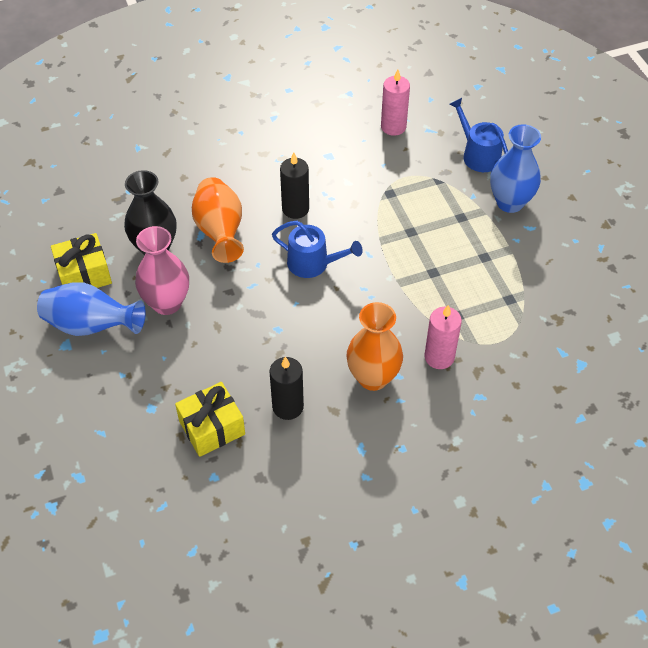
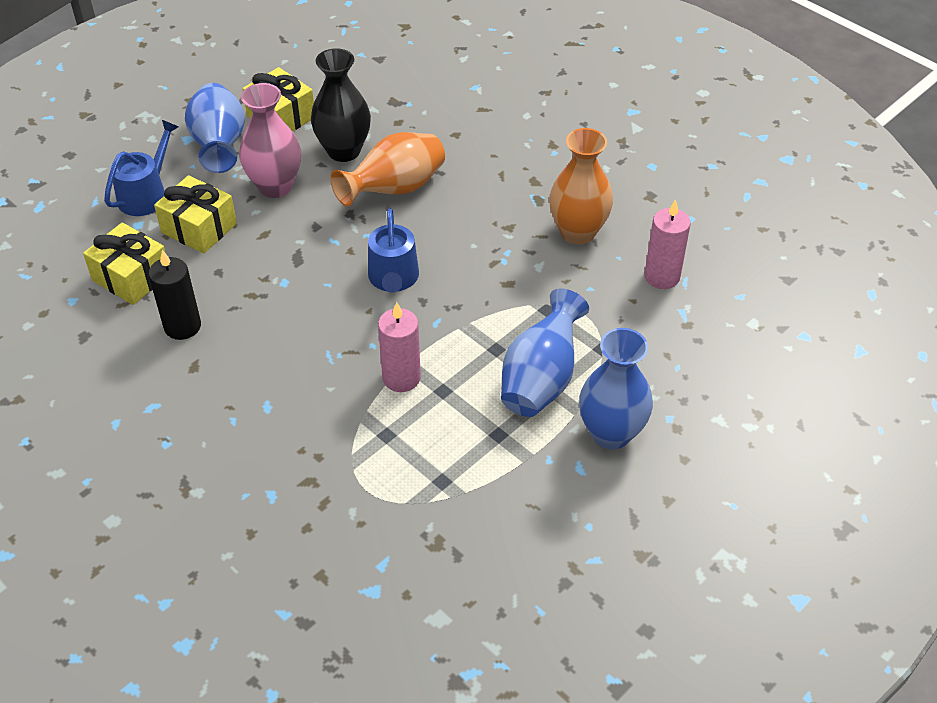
camera: 65 degrees right, 5 degrees down
black candle [280,152,309,219] -> none
orange vase [346,302,403,391] -> orange vase moved to [549,128,613,245]
pink candle [424,305,462,369] -> pink candle moved to [378,302,421,392]
blue watering can [450,98,508,172] -> blue watering can moved to [104,120,179,216]
none -> yellow gift [154,175,237,254]
none -> blue vase [501,288,589,417]

